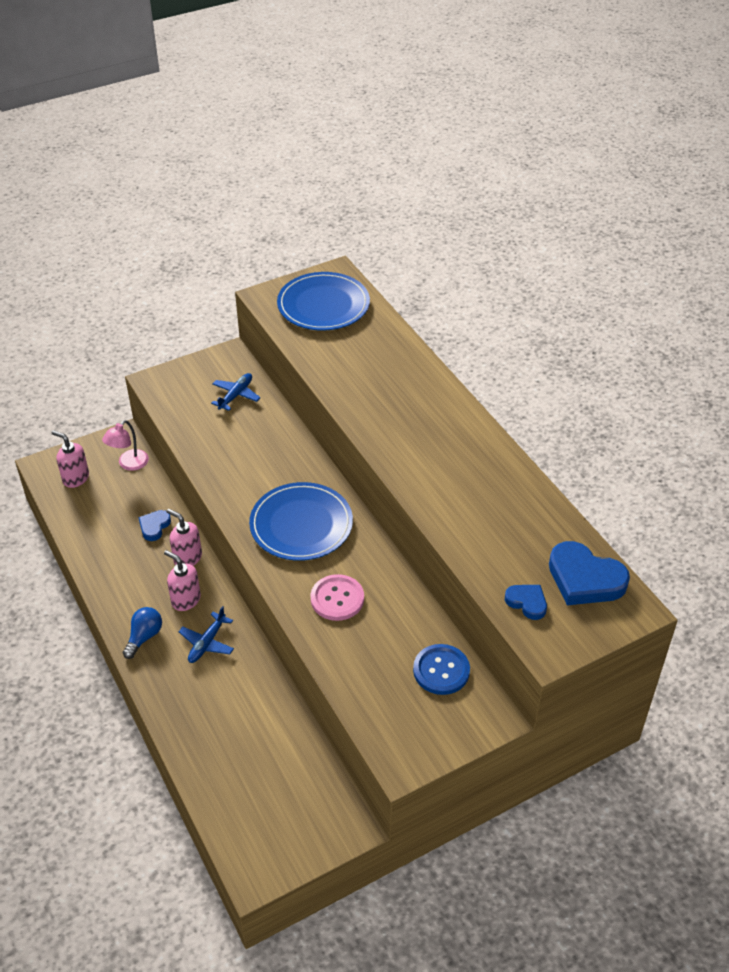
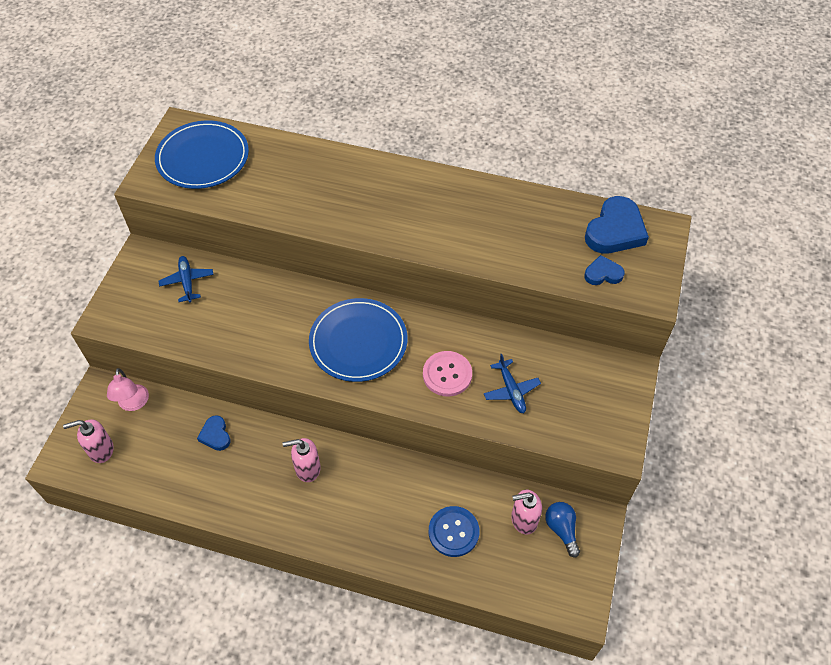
camera: 45 degrees left, 10 degrees up
blue light bulb [123,607,162,659] -> blue light bulb moved to [545,502,580,558]
pink soap dispenser [166,509,202,566] -> pink soap dispenser moved to [511,490,542,534]
blue plane [179,606,234,663] -> blue plane moved to [484,354,541,413]
blue button [413,644,470,695] -> blue button moved to [429,506,480,557]
blue heart [549,541,630,605] -> blue heart turned 45 degrees counterclockwise [585,196,649,254]

